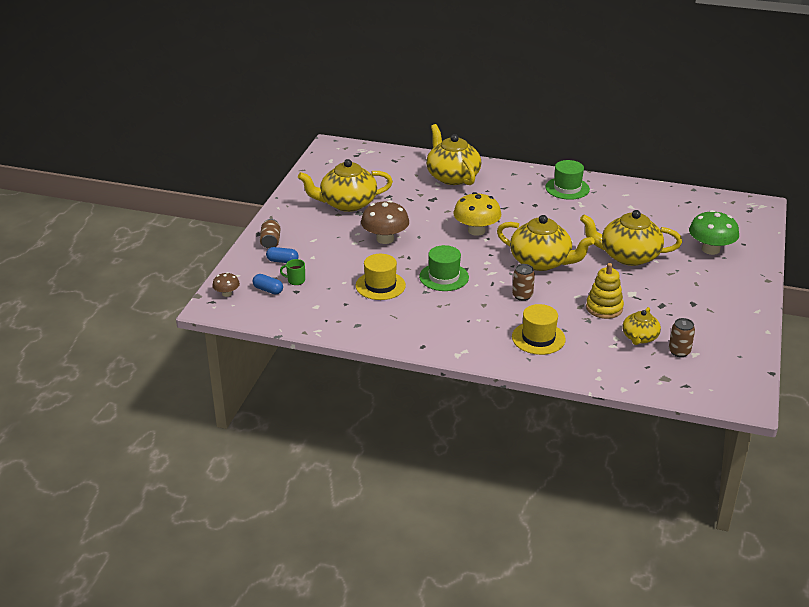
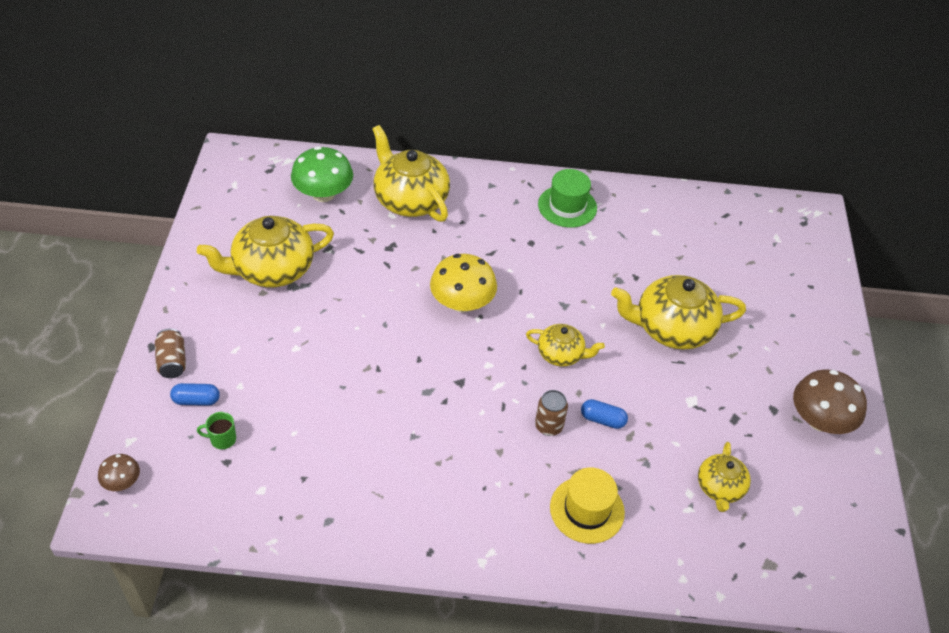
camera: 15 degrees left, 15 degrees up
blue capsule [253,274,283,295] -> blue capsule moved to [581,399,628,429]
yellow hat [355,254,406,300] -> none
brown mushroom [361,200,409,244] -> brown mushroom moved to [793,369,867,434]
green hat [419,245,469,291] -> none
yellow teapot [497,215,595,271] -> yellow teapot [526,324,605,366], size x0.56
yellow stacking toy [586,263,624,319] -> none
brown can [669,318,695,357] -> none
green mushroom [689,210,739,255] -> green mushroom moved to [291,146,353,202]

